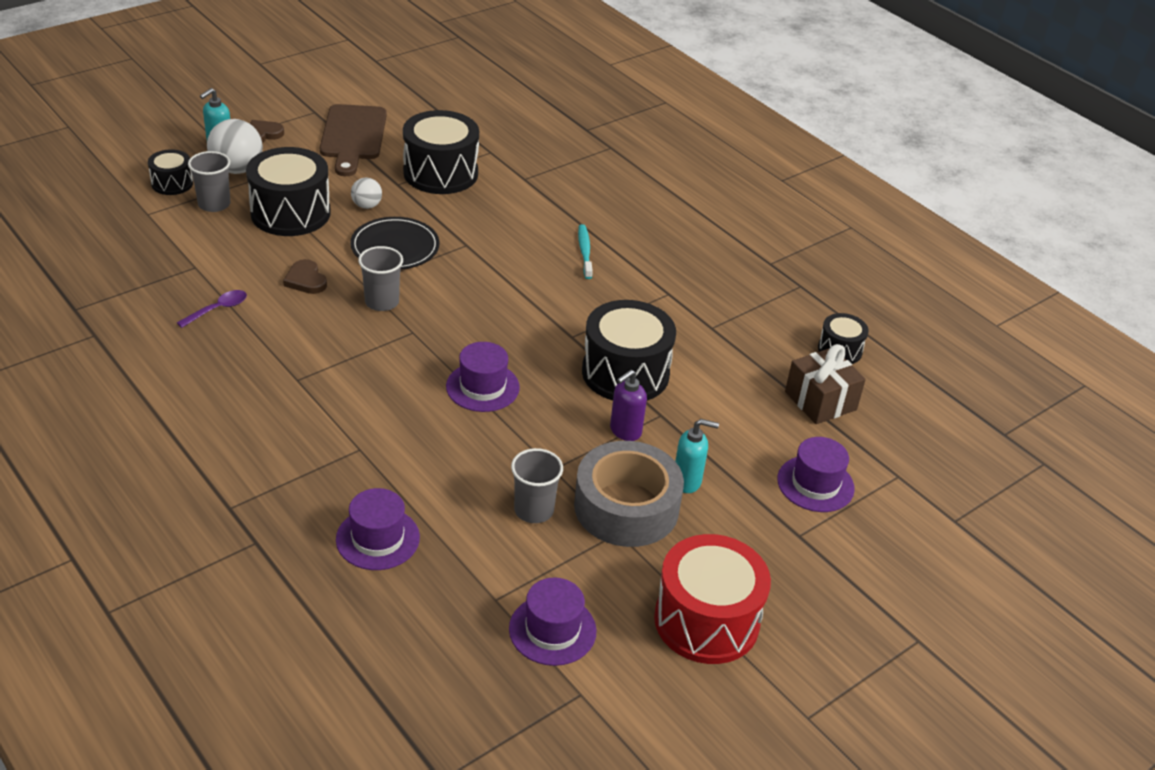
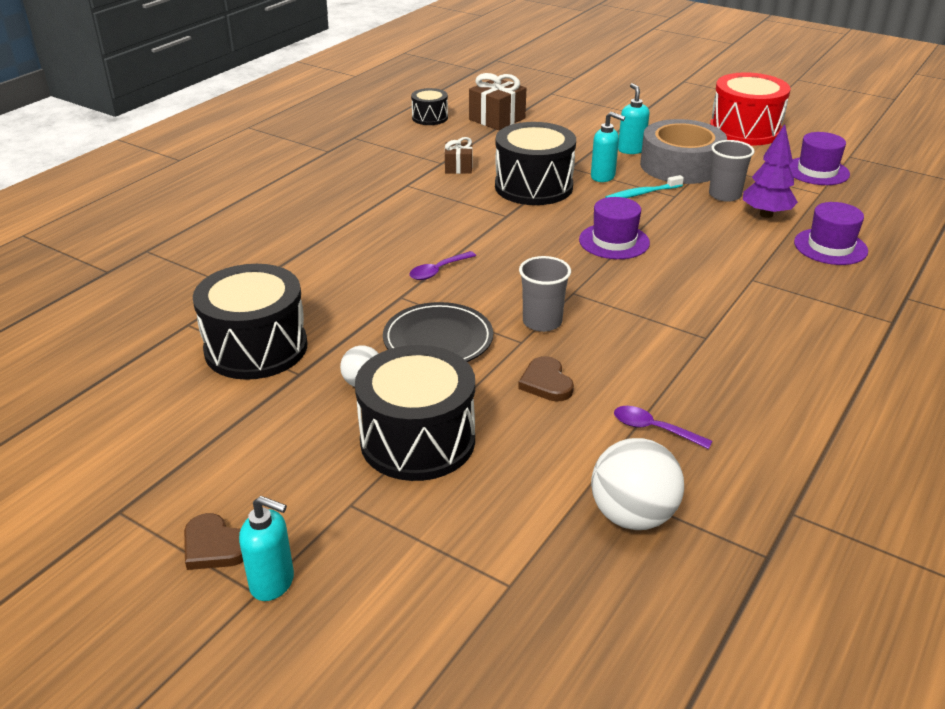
camera: 105 degrees left, 5 degrees down
black drum [148,149,193,195] -> none
grey cup [188,151,230,212] -> none
white ball [207,119,263,174] -> white ball moved to [591,438,684,530]
brown heart [283,259,327,294] -> brown heart turned 120 degrees clockwise [518,356,574,402]
brown cutting board [320,104,387,176] -> none
turquoise toothbrush [578,224,593,279] -> turquoise toothbrush moved to [605,175,684,198]
purple soap dispenser [610,370,647,441] -> turquoise soap dispenser [591,112,625,182]
purple hat [777,437,855,512] -> none
none -> purple spoon [409,251,476,280]
none -> brown gift [445,137,472,174]
none -> purple tree [743,124,798,218]

